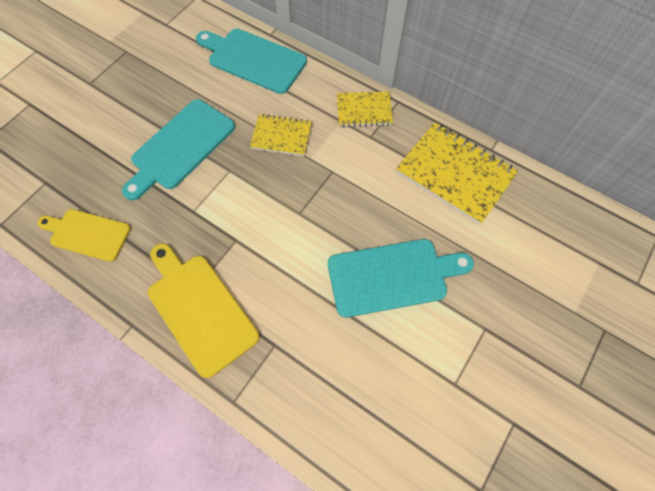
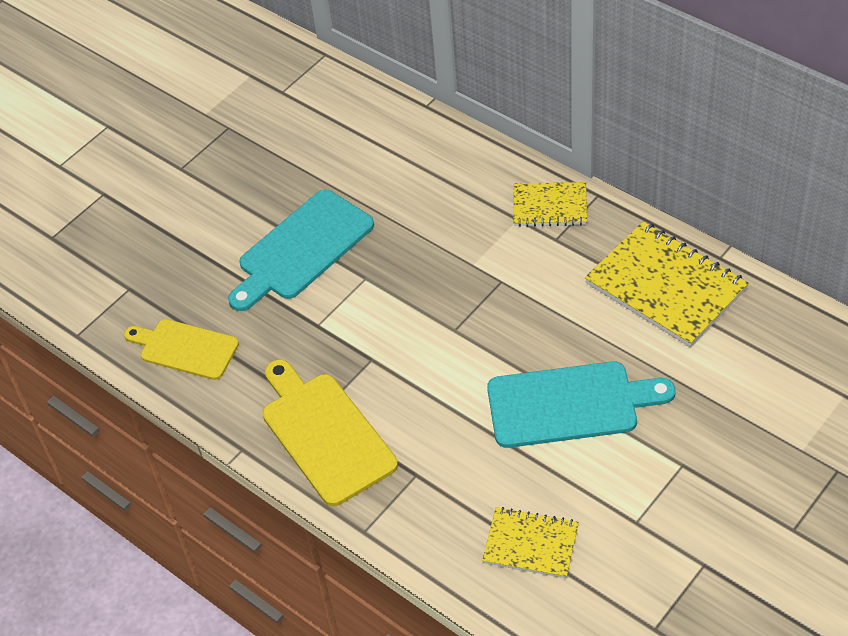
camera: 10 degrees right, 15 degrees down
turquoise cutting board [196,29,307,94] -> none
yellow notebook [250,114,312,156] -> yellow notebook moved to [482,507,579,578]

